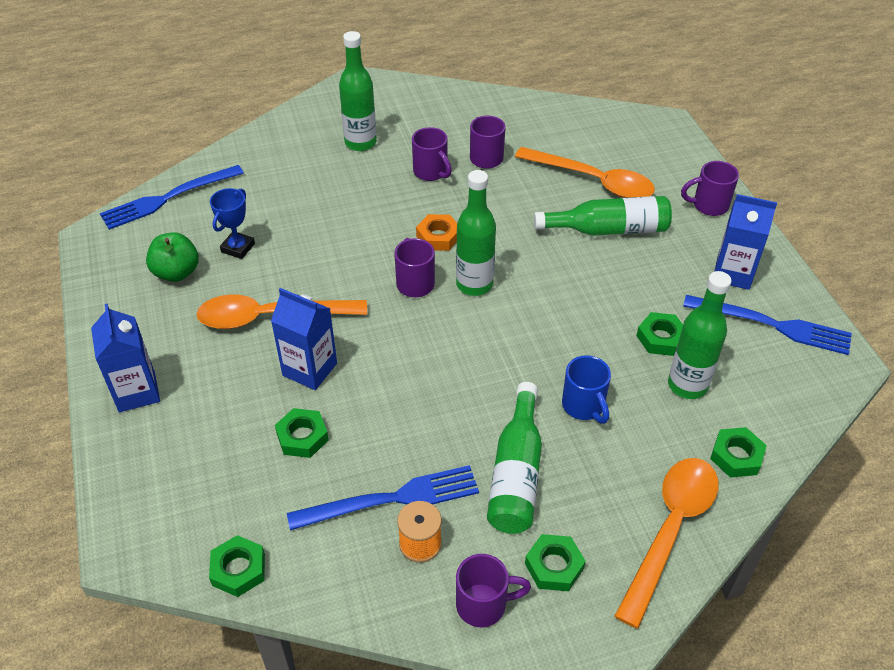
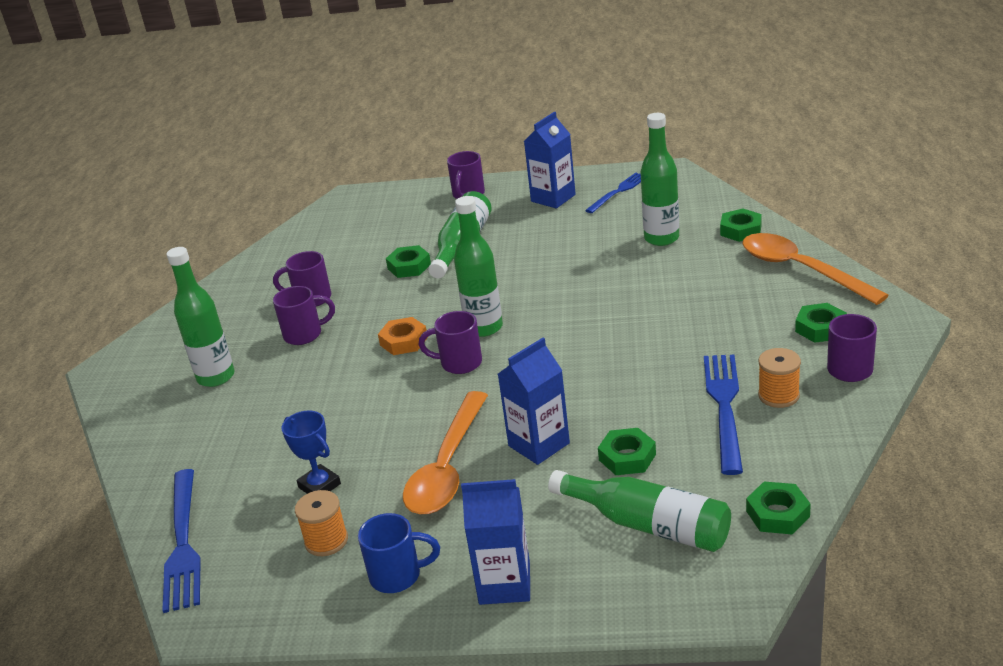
camera: 65 degrees left, 15 degrees down
green apple [146,232,199,282] -> orange spool [295,490,348,556]
green bottle [487,382,542,534] -> green bottle moved to [548,470,731,552]
orange spoon [515,147,655,198] -> none
blue mug [562,355,611,424] -> blue mug moved to [358,513,440,593]
green nut [636,312,683,356] -> green nut moved to [386,245,431,278]
blue fork [683,295,852,355] -> blue fork [585,173,641,213], size x0.65

